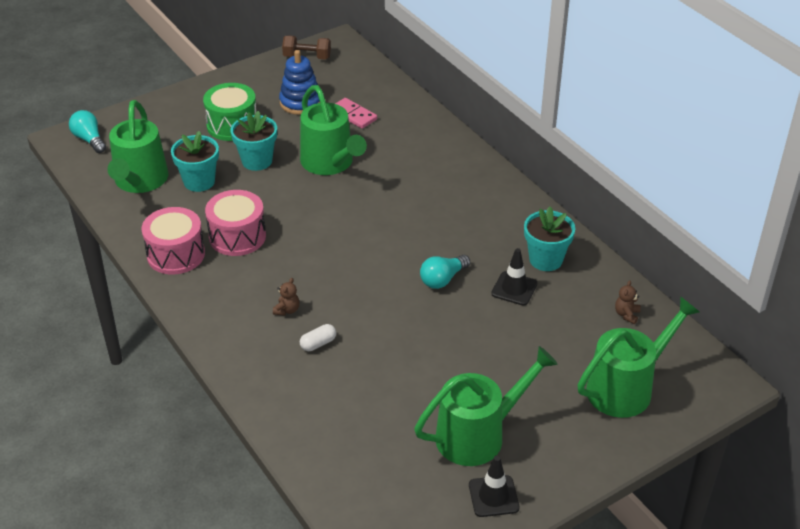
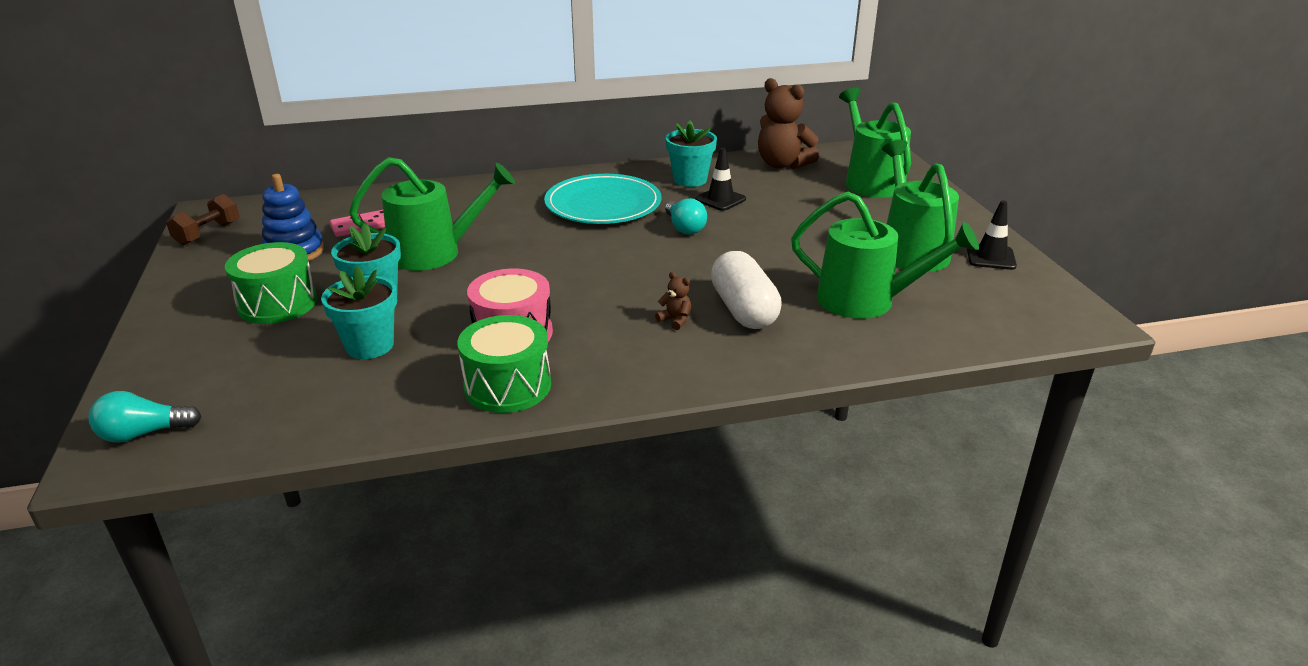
camera: 70 degrees left, 10 degrees down
green watering can [107,100,169,193] -> green watering can moved to [791,192,979,319]
pink drum [142,207,205,275] -> green drum [458,315,551,413]
white capsule [300,324,336,351] -> white capsule [711,251,782,329], size x2.20
brown teddy bear [615,280,641,324] -> brown teddy bear [758,78,819,169], size x2.37
none -> turquoise plate [544,174,662,224]

